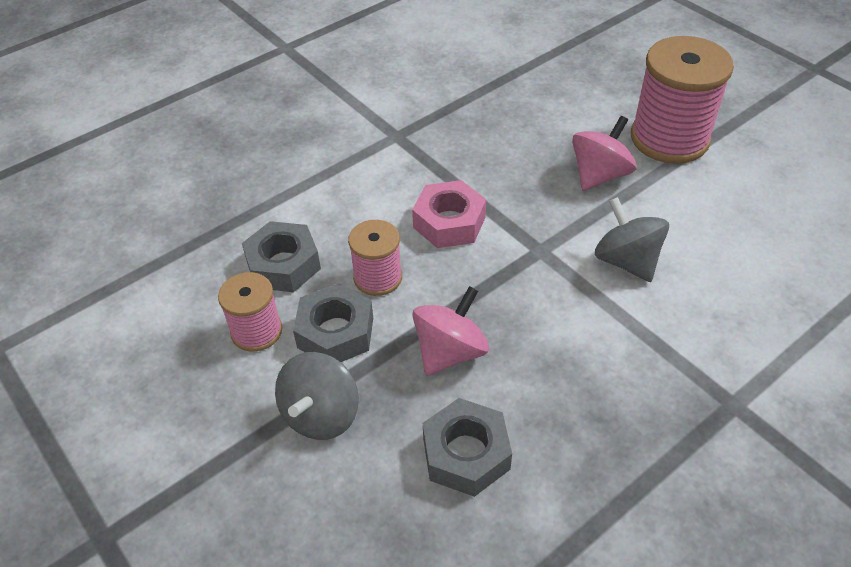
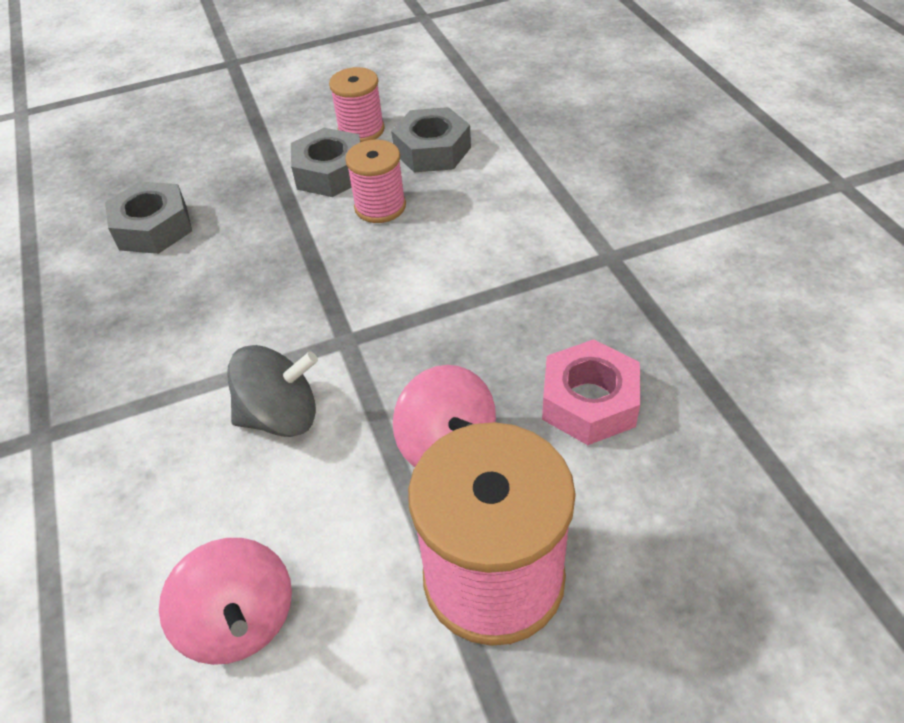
camera: 110 degrees right, 0 degrees up
grey spinning top [275,352,359,440] -> none
pink nut [412,180,486,248] -> pink nut moved to [542,339,640,445]
pink spinning top [412,286,489,376] -> pink spinning top moved to [159,538,292,665]

